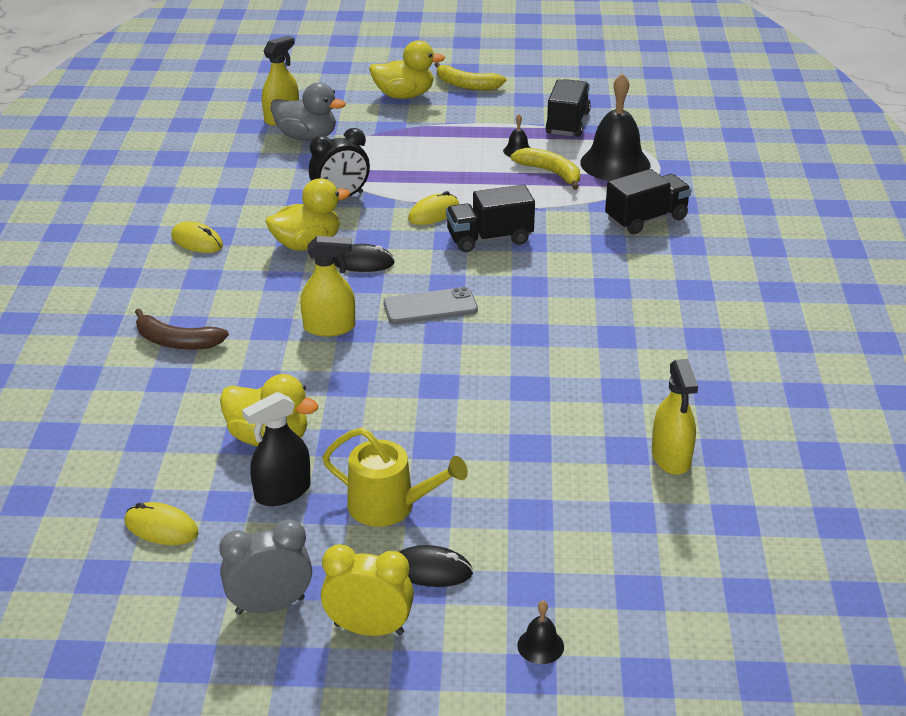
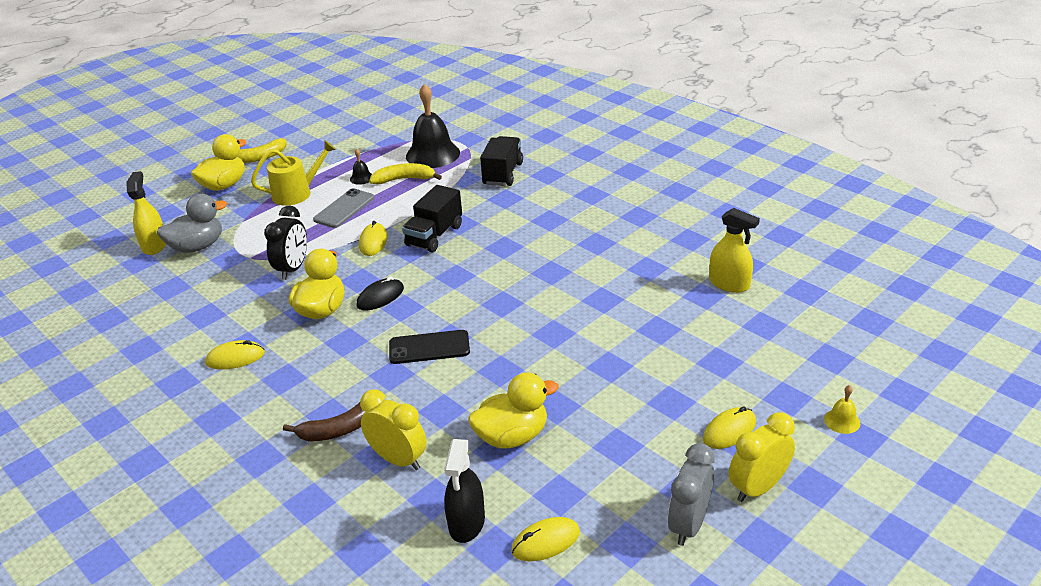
camera: 45 degrees left, 0 degrees up
black spray bottle [242,392,311,506] -> black spray bottle moved to [444,439,485,543]
yellow spray bottle [300,236,355,337] -> black phone [389,330,470,364]
yellow watering can [322,428,468,527] -> yellow watering can moved to [251,140,336,206]
grey phone [384,287,478,324] -> grey phone moved to [313,188,374,228]
black mouse [399,545,473,587] -> yellow mouse [703,406,756,449]
black bell [517,600,564,664] -> yellow bell [824,385,860,434]
black truck [545,79,591,137] -> none
none -> yellow clock [360,389,427,470]

